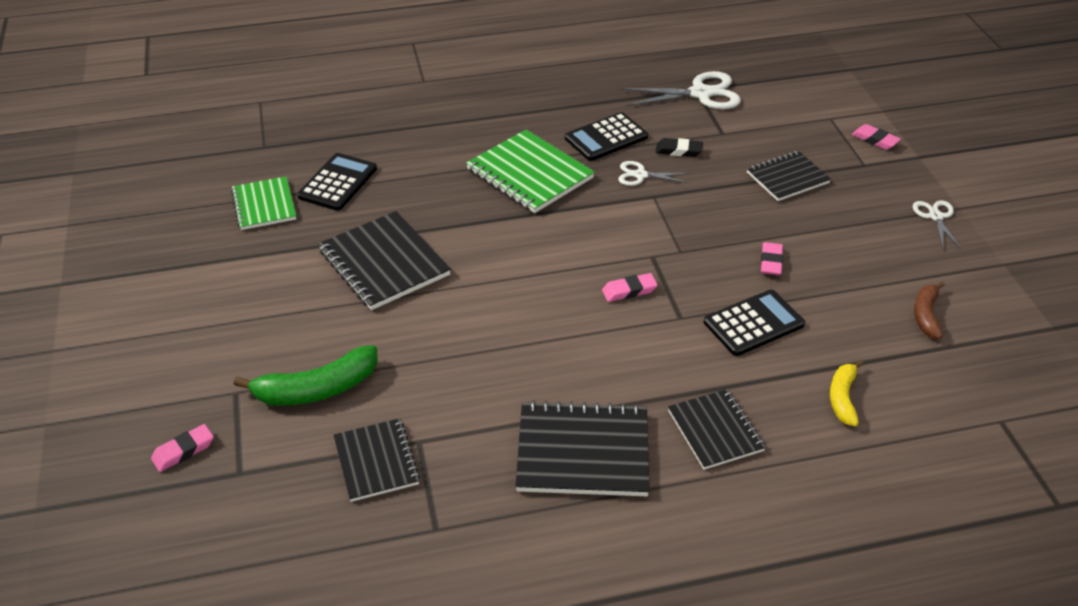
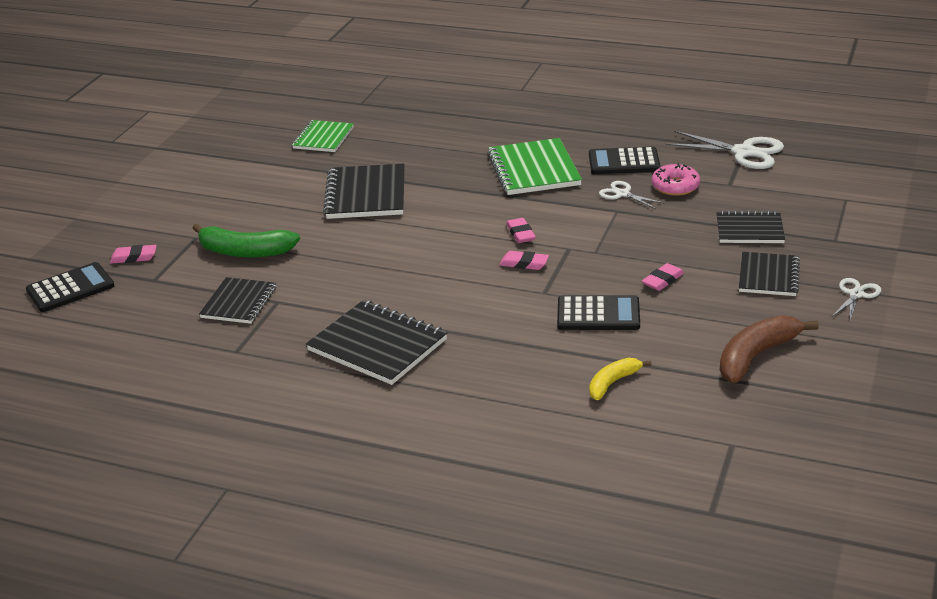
camera: 35 degrees right, 10 degrees down
black calculator [297,153,377,211] -> black calculator moved to [26,262,115,312]
black eraser [656,138,703,157] -> pink donut [652,163,700,196]
black notebook [668,389,766,470] -> black notebook moved to [739,252,800,296]
pink eraser [852,124,901,150] -> pink eraser moved to [506,218,536,243]
brown banana [914,282,945,339] -> brown banana [720,315,819,383], size x1.66

